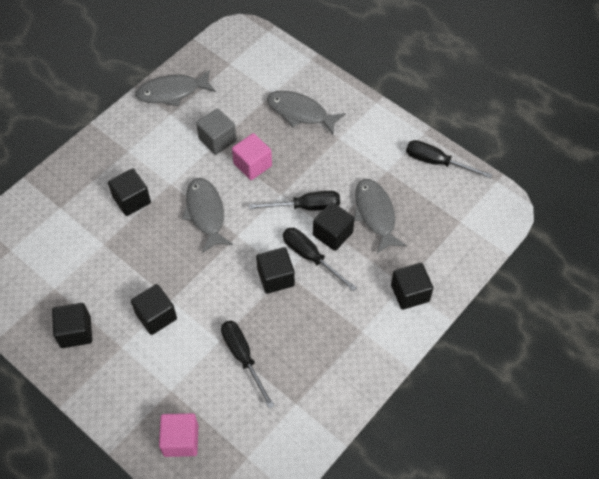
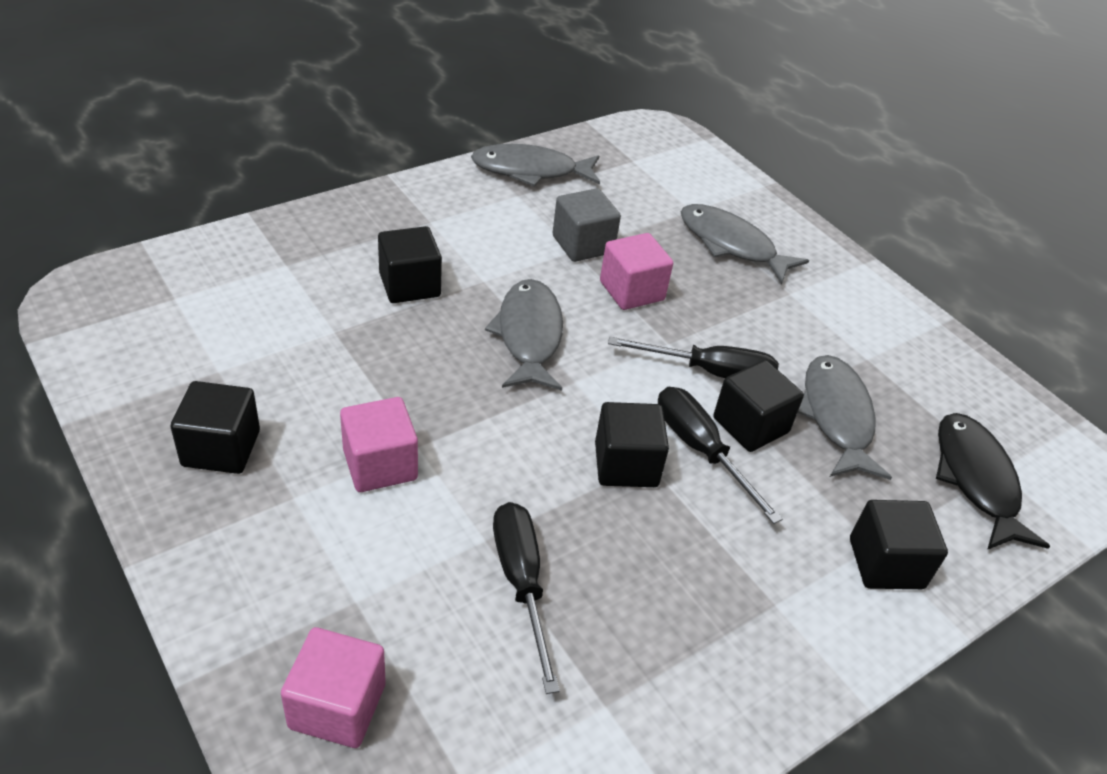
camera: 10 degrees right, 15 degrees down
black cube [131,284,177,335] -> pink cube [340,397,418,492]
black screwdriver [406,140,493,179] -> none
none -> black fish [936,413,1050,550]

